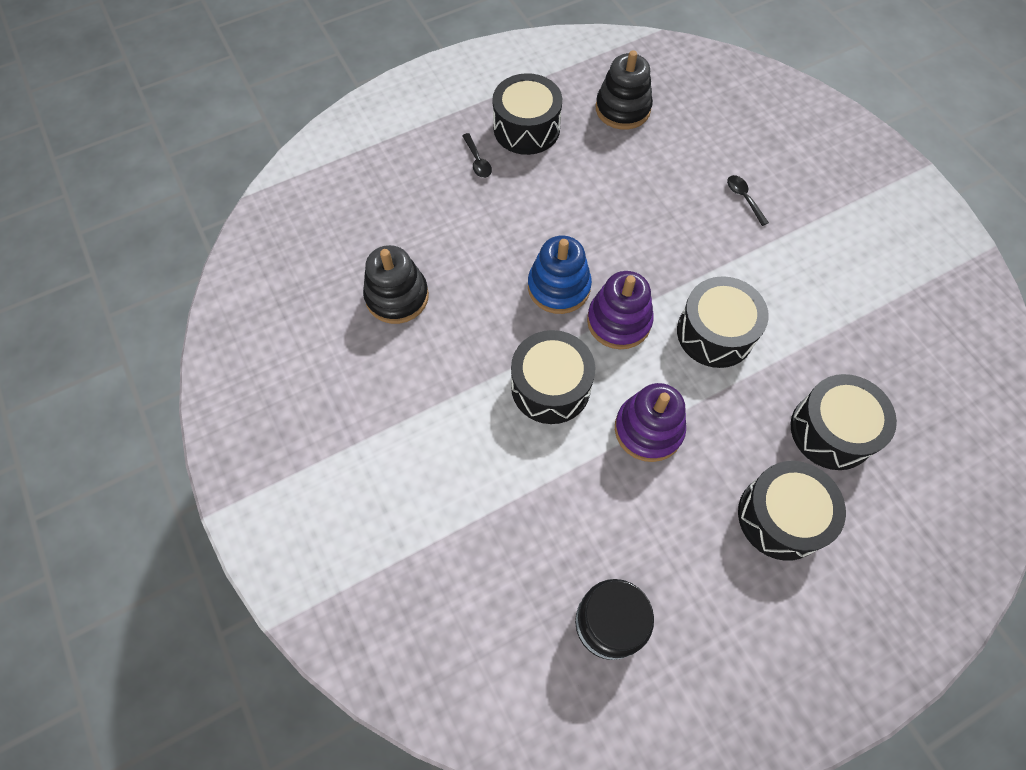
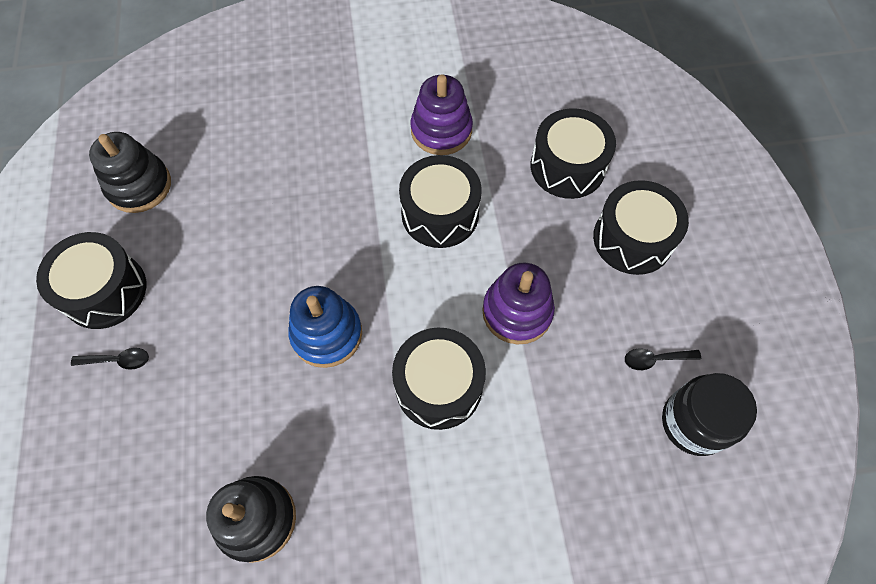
camera: 70 degrees left, 0 degrees up
purple stacking toy [587,271,654,350] -> purple stacking toy moved to [411,75,473,155]
black spoon [727,175,769,226] -> black spoon moved to [625,349,701,370]

